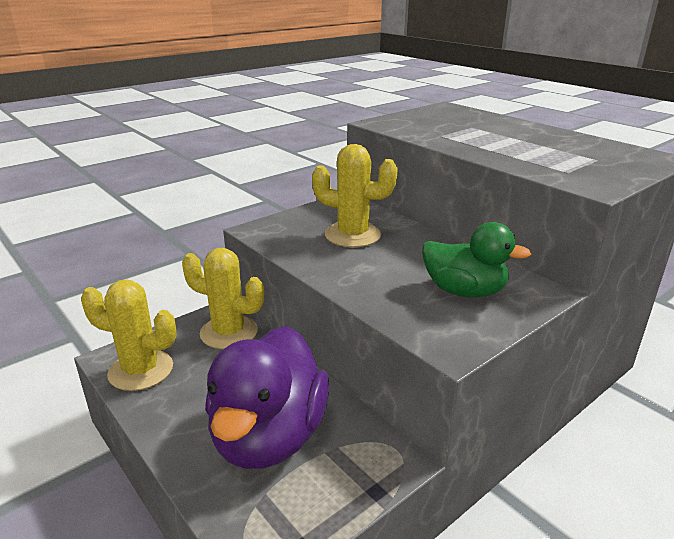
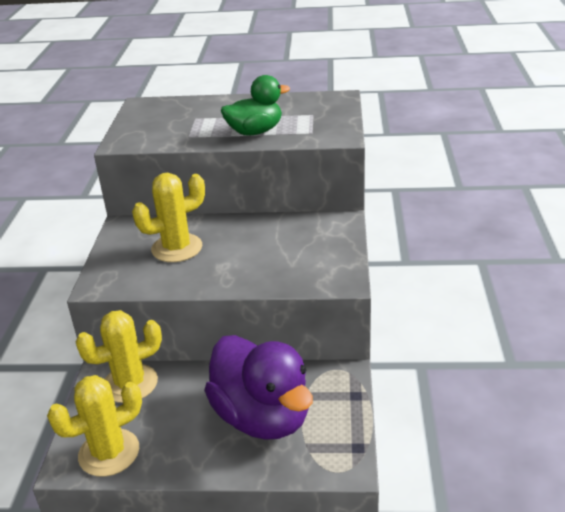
camera: 45 degrees left, 5 degrees up
green duck [422,222,531,298] -> green duck moved to [221,75,290,136]

